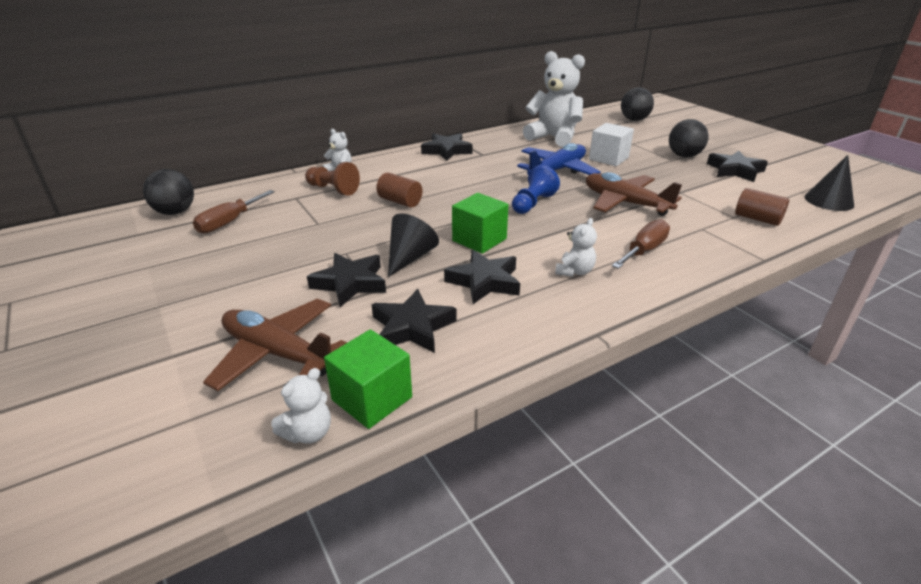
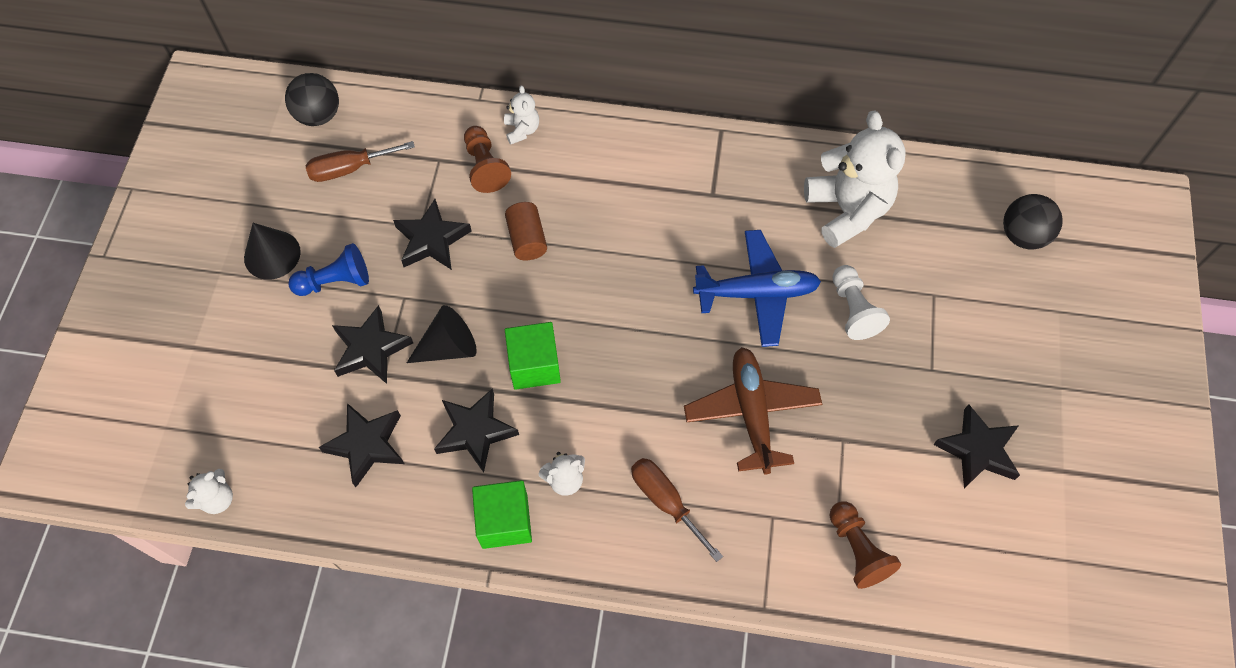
camera: 40 degrees right, 30 degrees up
brown plane [203,298,347,391] -> none
white teddy bear [271,368,331,444] -> white teddy bear turned 45 degrees counterclockwise [185,469,233,514]
green cube [324,329,412,429] -> green cube moved to [472,480,532,549]
black star [421,133,473,161] -> black star moved to [393,199,472,270]
blue pawn [512,165,560,214] -> blue pawn moved to [288,243,369,296]
white cube [589,123,634,166] -> white pawn [832,265,890,340]
brown screwdriver [612,219,670,269] -> brown screwdriver turned 120 degrees counterclockwise [631,458,723,562]
black ball [669,119,709,158] -> none
brown cylinder [735,188,789,226] -> brown pawn [830,501,901,589]
black cone [805,155,854,211] -> black cone moved to [244,223,301,280]

